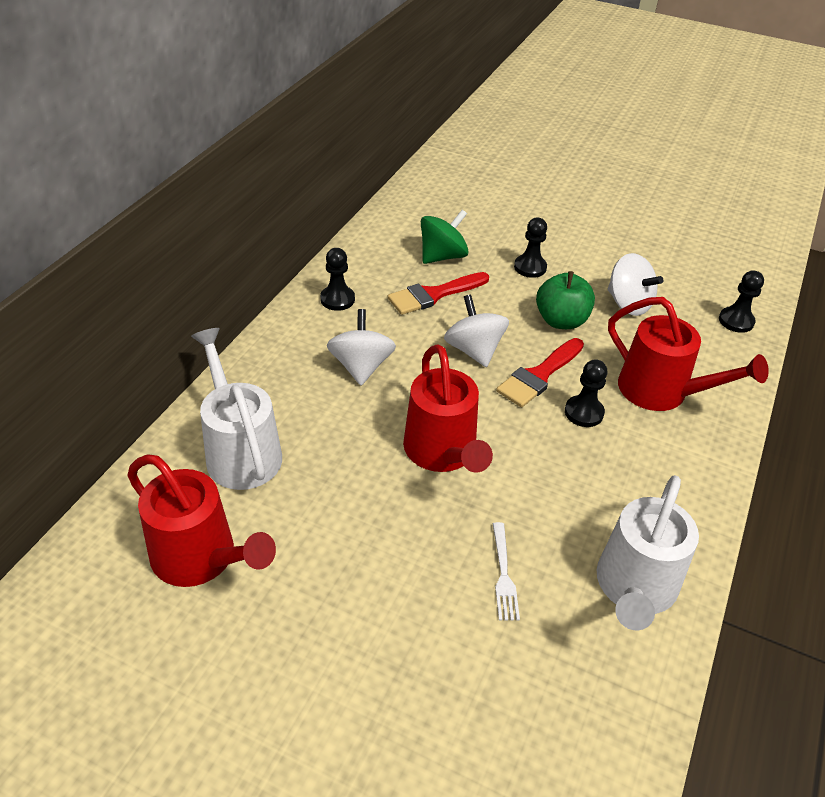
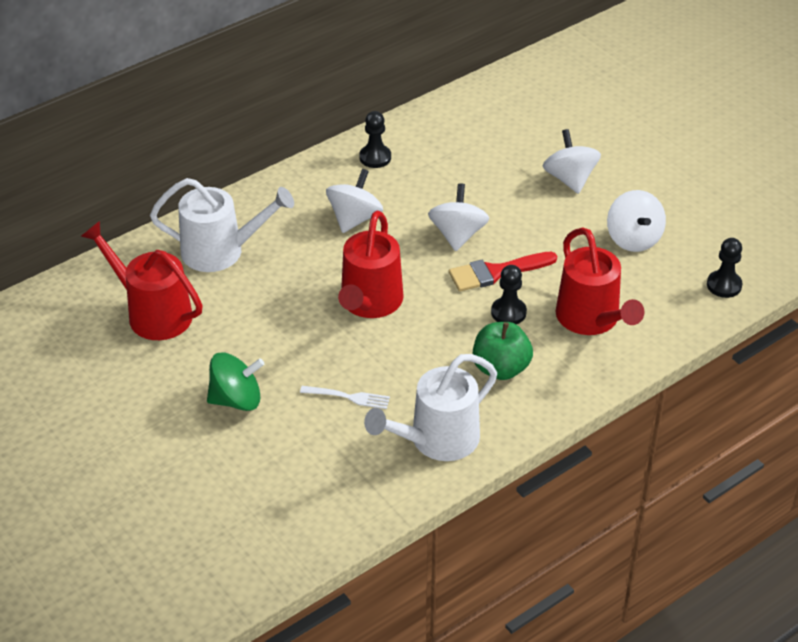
camera: 30 degrees right, 0 degrees up
red watering can [127,455,276,587] -> red watering can turned 150 degrees clockwise [80,221,203,340]
white watering can [191,328,282,490] -> white watering can turned 90 degrees clockwise [150,178,294,272]
red brush [388,272,489,315] -> none
green spinning top [421,210,469,264] -> green spinning top moved to [207,353,264,411]
white fork [493,522,520,620] -> white fork turned 105 degrees counterclockwise [300,386,390,409]
black pawn [514,217,547,278] -> white spinning top [543,129,601,194]
green apple [536,271,595,329] -> green apple moved to [473,322,533,380]

